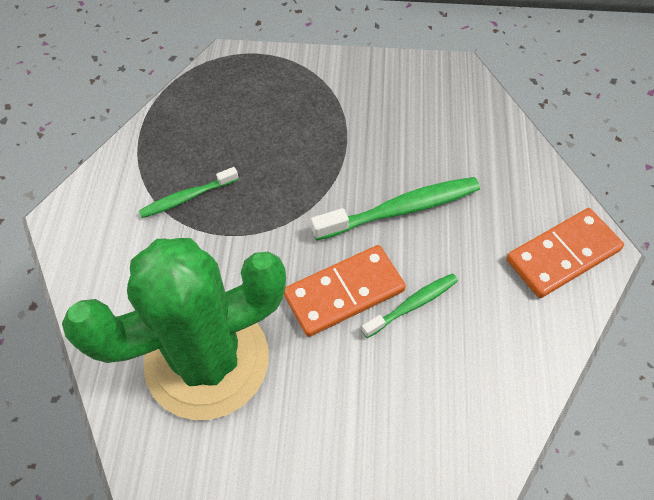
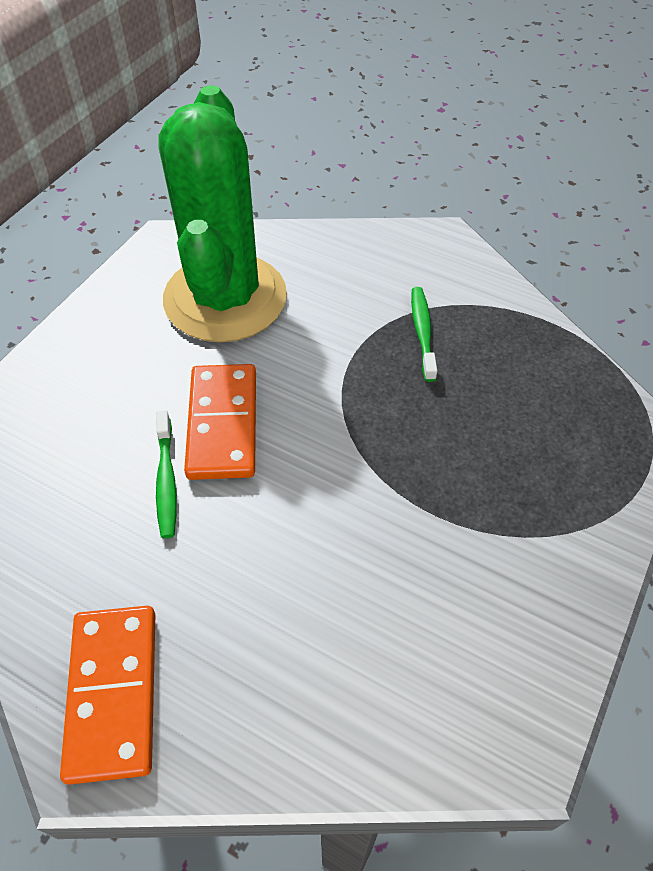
camera: 115 degrees right, 5 degrees down
green toothbrush [311,177,480,241] -> none

